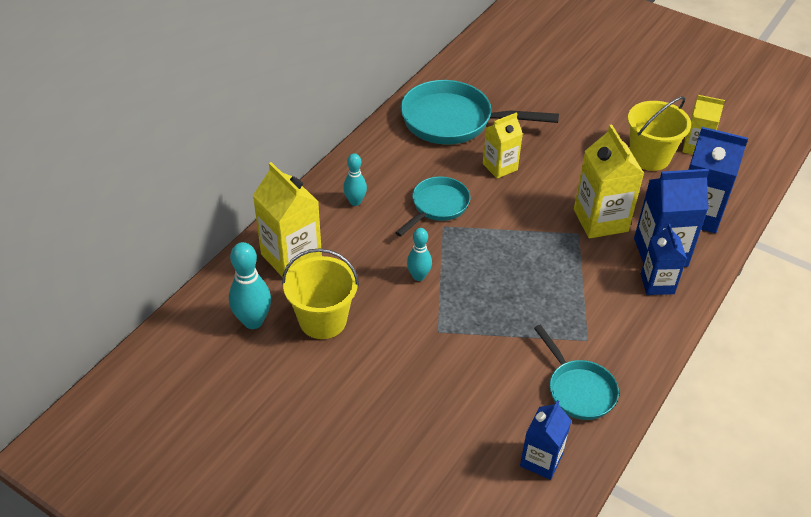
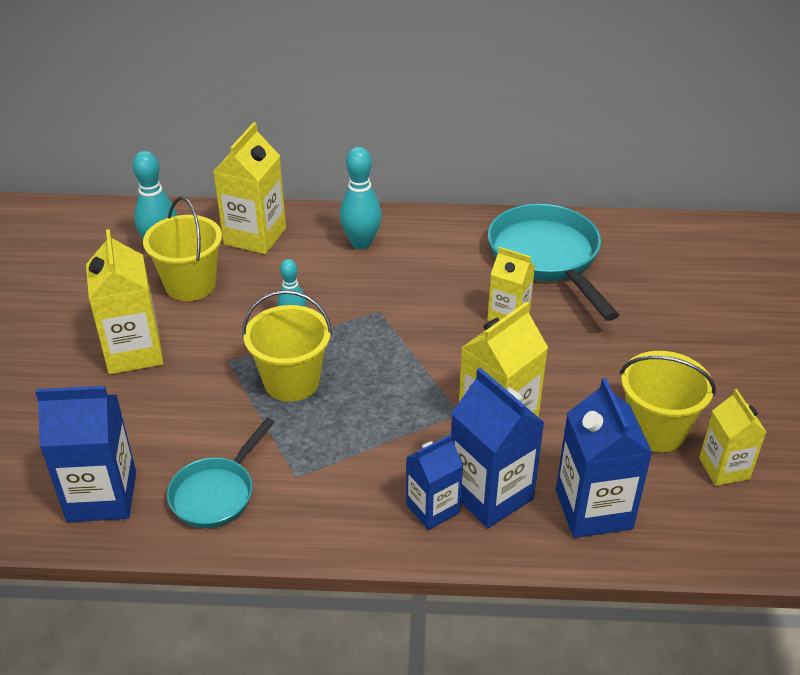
camera: 60 degrees right, 5 degrees down
turquoise bowling pin [343,153,367,206] -> turquoise bowling pin [339,147,382,249], size x1.57
turquoise pan [395,177,470,237] -> none
blue carton [520,400,572,480] -> blue carton [35,386,136,522], size x1.58
none -> yellow carton [86,229,164,374]
none -> yellow bucket [242,290,332,402]

